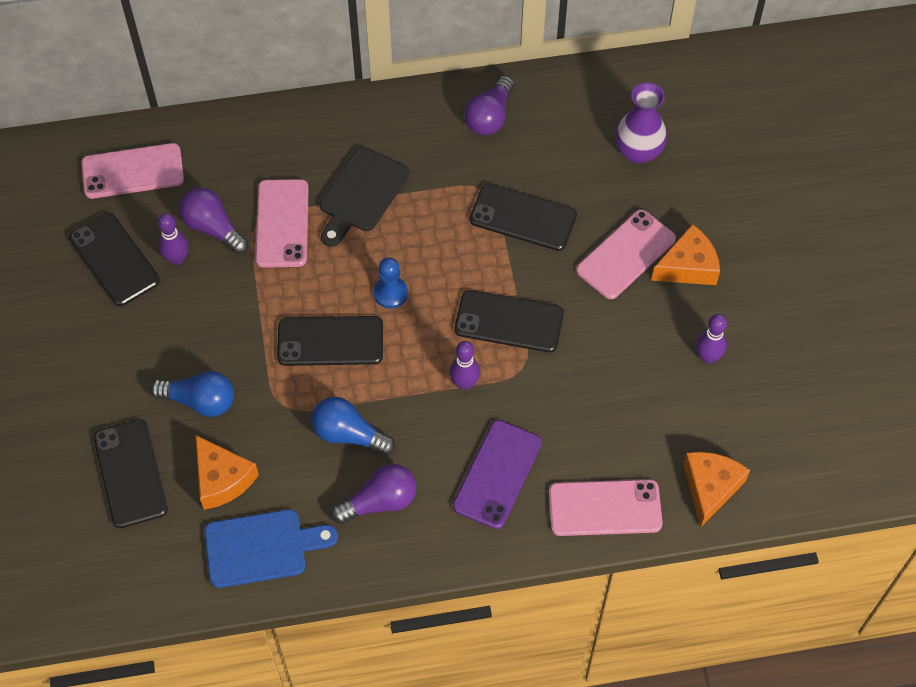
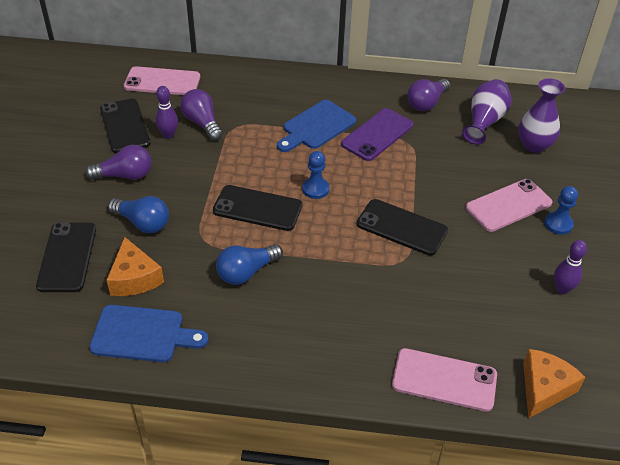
camera: 15 degrees right, 15 degrees down
pink phone [255,179,309,268] -> none
blue light bulb [311,397,395,455] -> blue light bulb turned 75 degrees counterclockwise [216,244,283,285]
black cutting board [319,147,409,247] -> blue cutting board [277,100,356,152]
purple light bulb [331,464,417,524] -> purple light bulb moved to [85,145,152,180]
purple bowling pin [449,341,480,390] -> none
purple phone [453,420,542,529] -> purple phone moved to [341,108,413,161]
black phone [470,183,577,251] -> none
orange cheese [651,224,720,285] -> blue pawn [544,186,578,235]
none -> purple vase [462,79,512,145]

